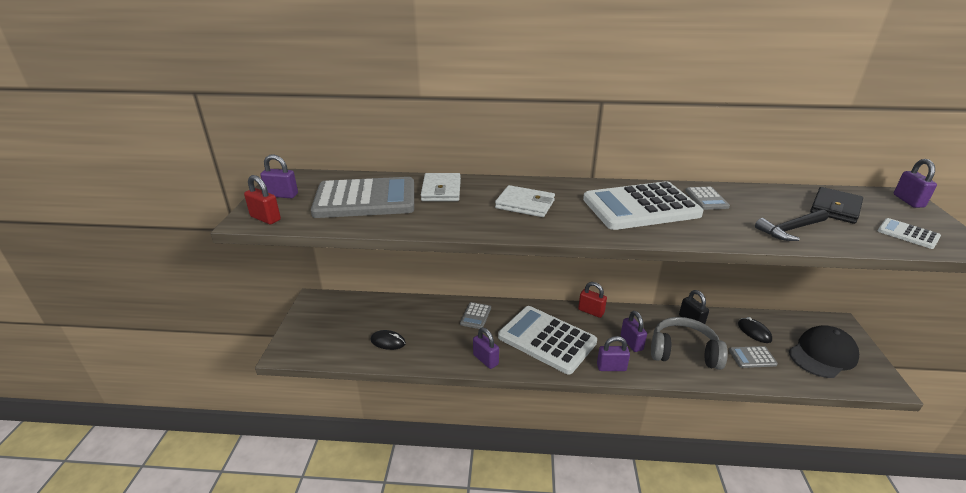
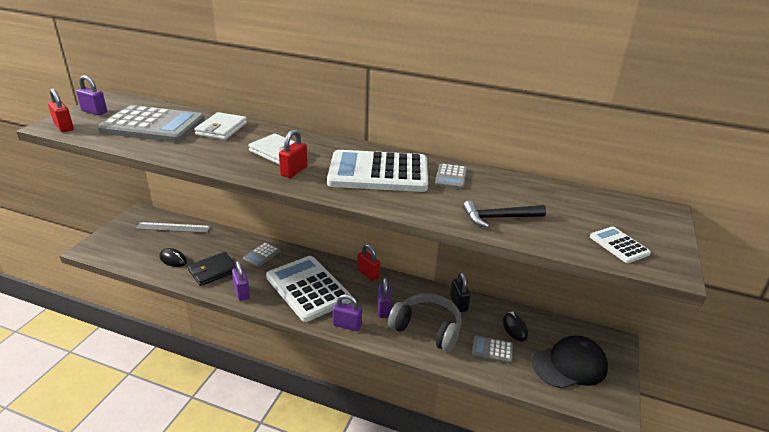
camera: 15 degrees right, 0 degrees up
black wallet [810,187,863,224] -> black wallet moved to [187,252,236,286]
purple padlock [894,159,937,208] -> none
none -> grey ruler [135,222,211,233]
none -> red padlock [279,130,308,178]

